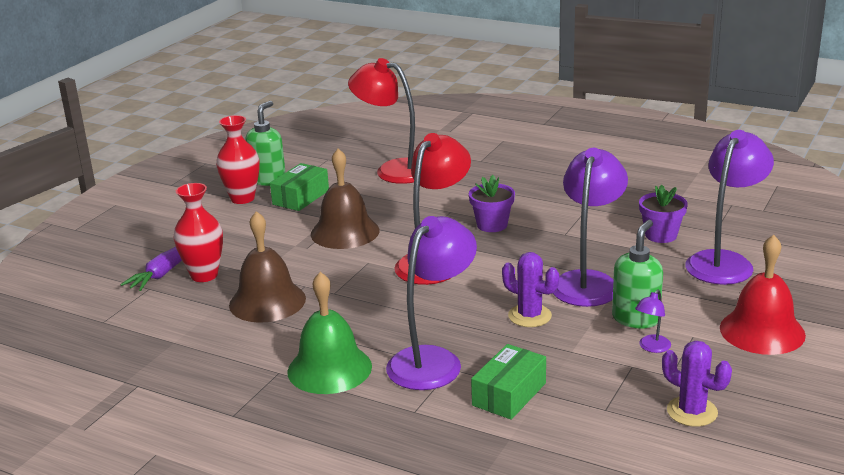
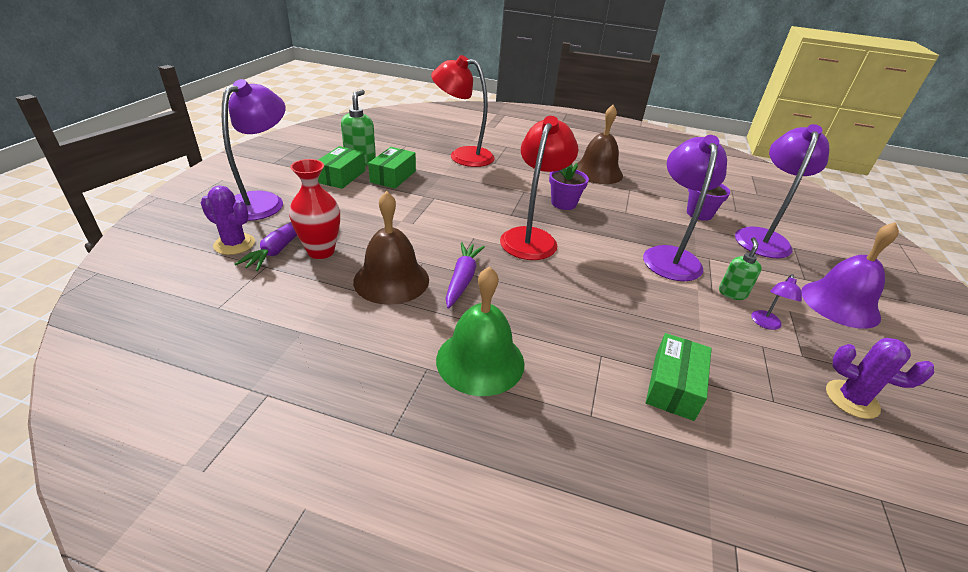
camera: 15 degrees left, 10 degrees up
red vase [216,115,260,204] -> green box [318,146,366,189]
brown bell [311,149,379,249] -> brown bell moved to [576,105,623,184]
purple lamp [386,216,477,390] -> purple lamp moved to [222,79,286,221]
purple cactus [502,252,559,327] -> purple cactus moved to [201,186,255,255]
green soap dispenser [612,220,663,329] -> green soap dispenser [719,237,762,300], size x0.65
red bell [720,235,806,355] -> purple bell [801,222,899,329]
none -> purple carrot [446,242,485,309]

